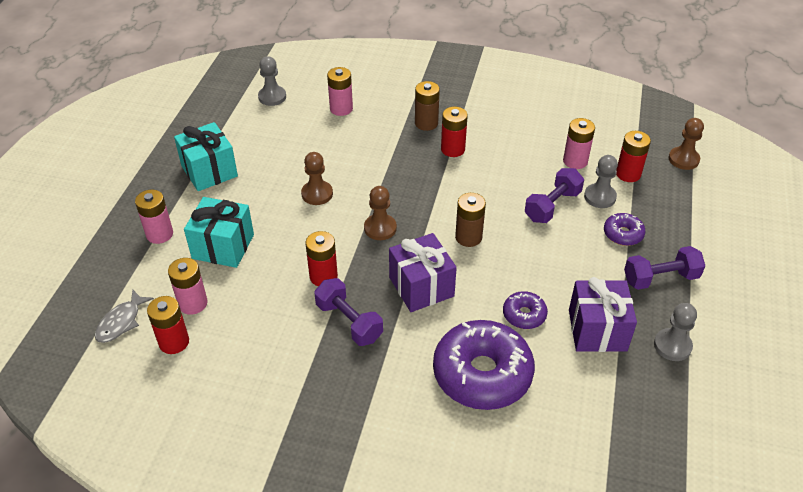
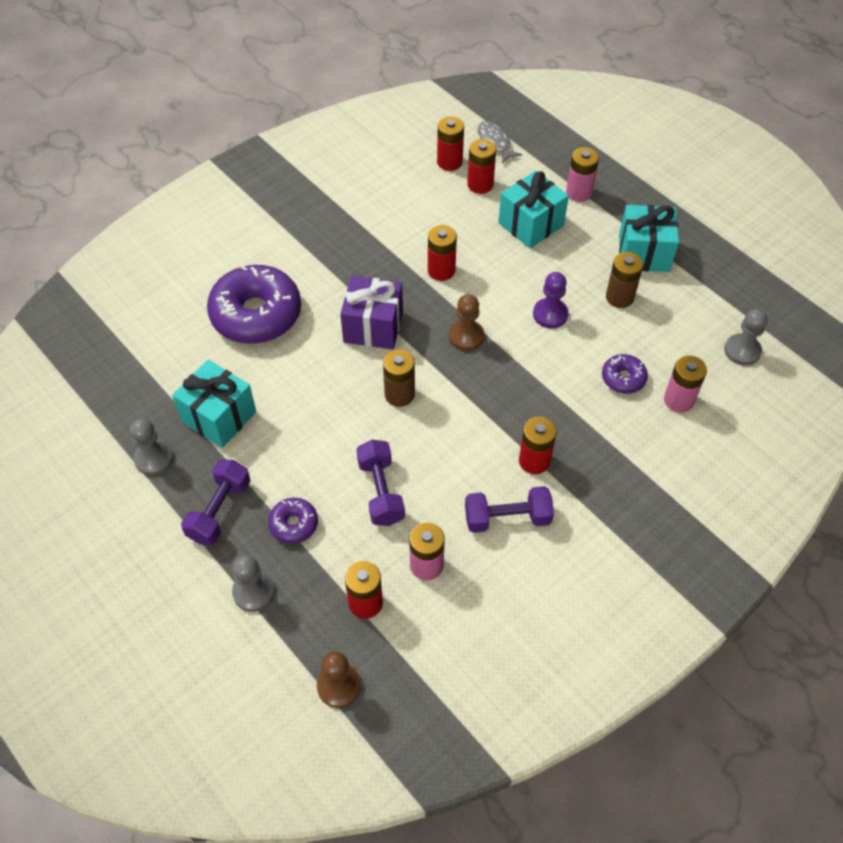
camera: 125 degrees right, 10 degrees up
pink battery [168,258,207,315] -> red battery [467,139,496,194]
brown pawn [301,152,333,205] -> purple pawn [533,272,569,328]
purple dumbbell [314,278,383,346] -> purple dumbbell moved to [465,486,554,533]
brown battery [415,81,440,131] -> brown battery moved to [606,252,643,308]
purple donut [503,291,548,329] -> purple donut moved to [602,354,648,394]
purple gift [569,277,637,352] -> turquoise gift [172,360,256,448]
grey pawn [584,155,618,208] -> grey pawn moved to [232,555,275,612]

